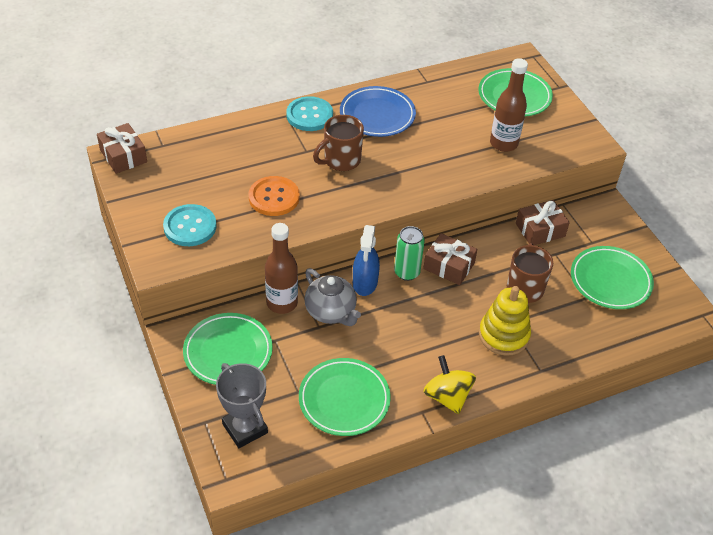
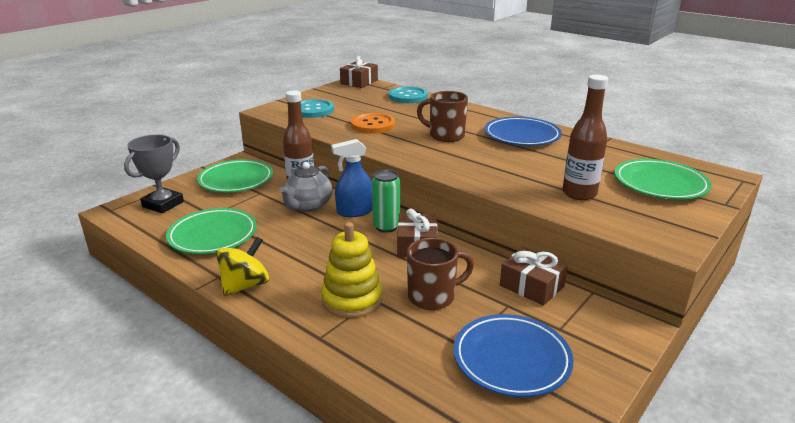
camera: 65 degrees right, 20 degrees down
turquoise button [286,96,333,131] -> turquoise button moved to [389,86,428,103]
green plate [571,246,654,309] -> blue plate [454,314,573,397]

